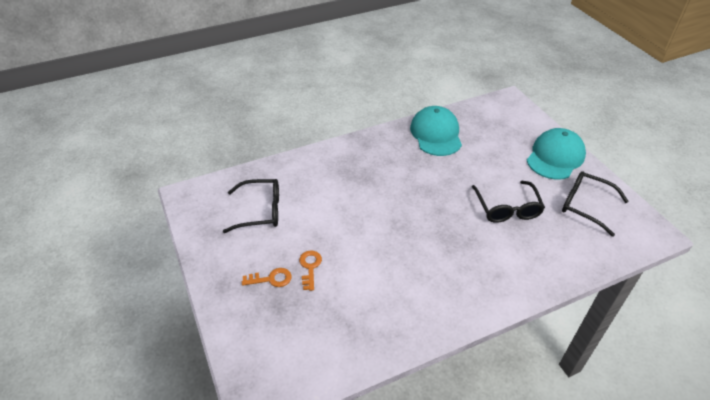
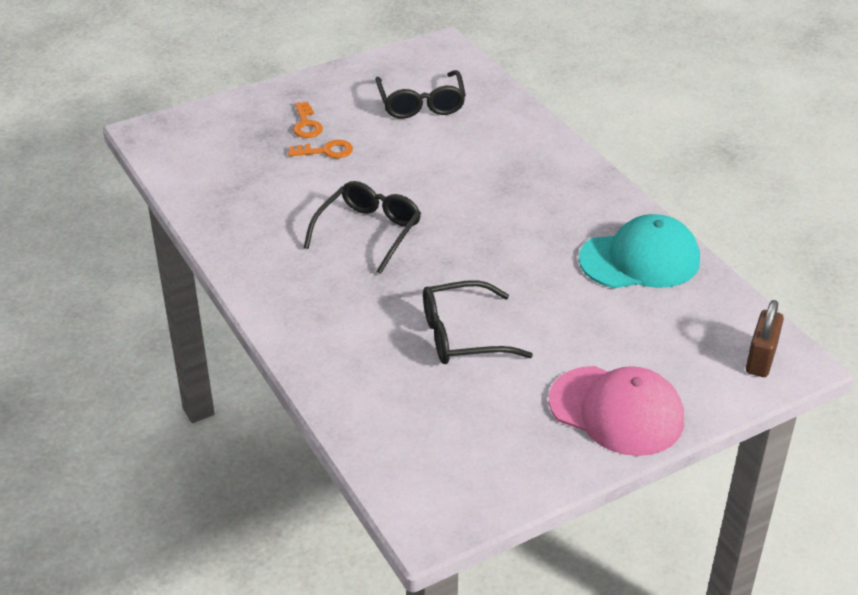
camera: 85 degrees right, 5 degrees down
turquoise cap [527,128,586,180] -> pink cap [549,366,684,456]
black glasses [562,171,629,237] -> black glasses moved to [303,181,421,274]
none -> brown padlock [746,300,784,377]

